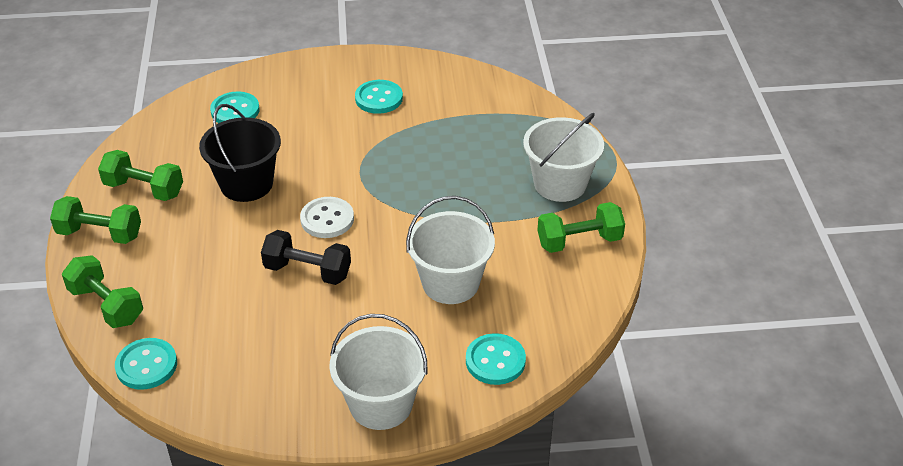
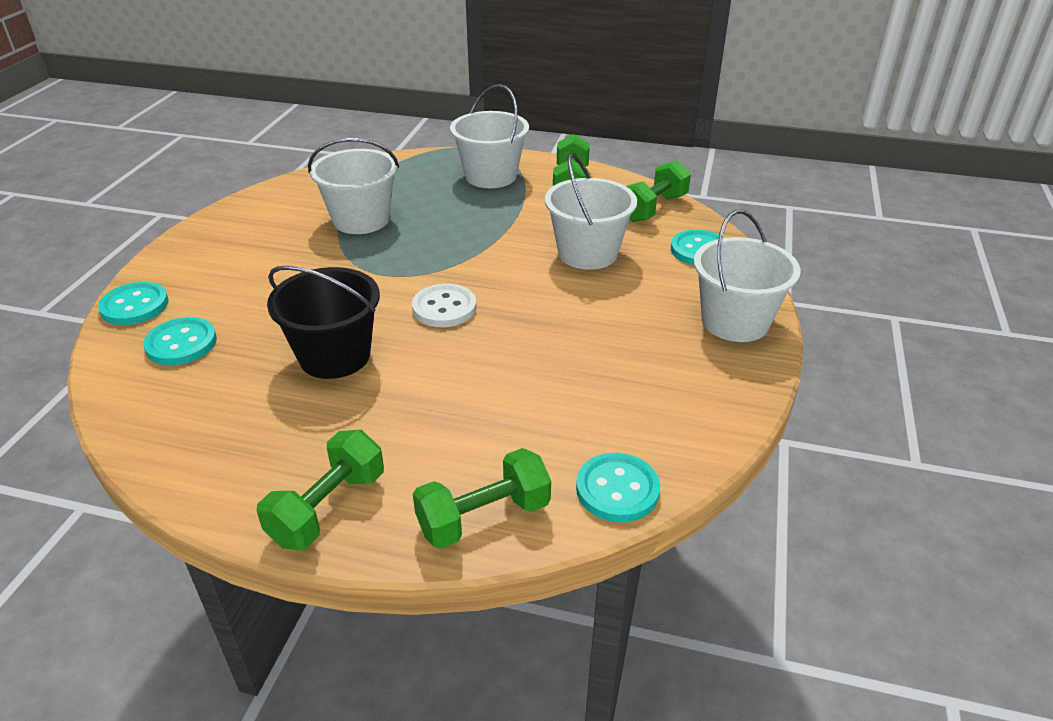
camera: 70 degrees left, 5 degrees down
green dumbbell [98,150,183,201] -> green dumbbell moved to [626,160,691,222]
black dumbbell [261,230,351,285] -> none
turquoise button [355,80,403,114] -> turquoise button moved to [98,282,169,325]
none -> white bucket [308,138,399,234]

